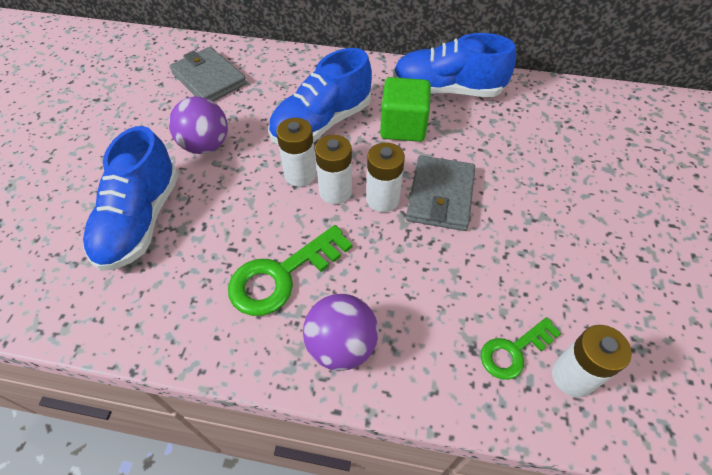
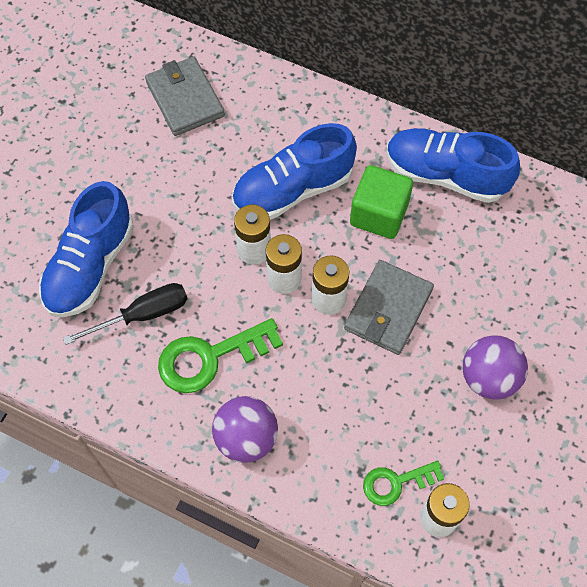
camera: 15 degrees right, 10 degrees up
purple ball [169,96,228,154] -> purple ball moved to [462,335,528,400]
none -> black screwdriver [63,283,188,345]

